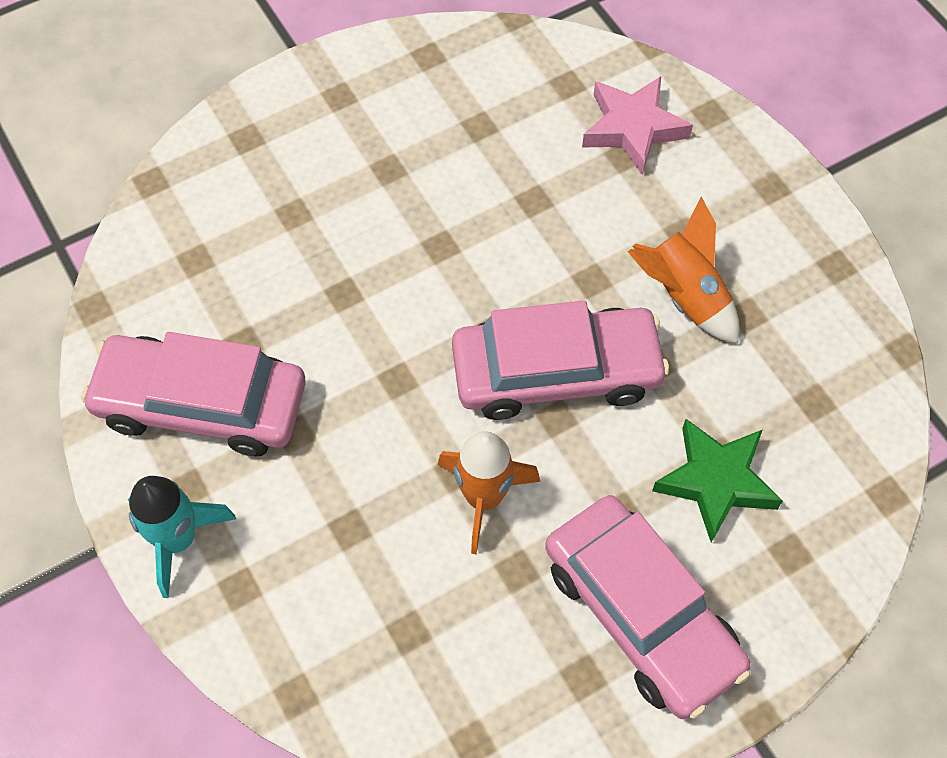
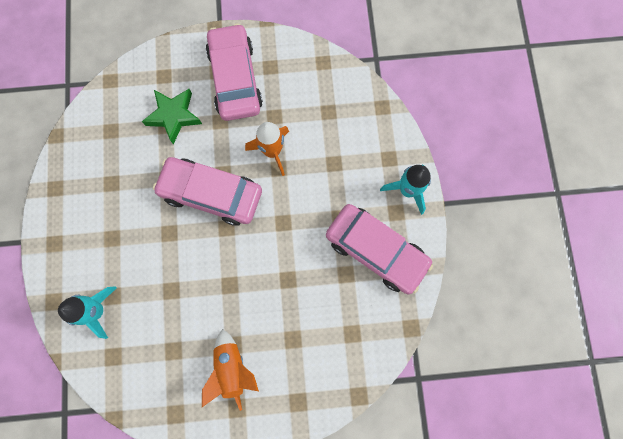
camera: 155 degrees left, 15 degrees up
pink star [582,76,693,175] -> turquoise rocket [58,286,117,339]
orange rocket [628,197,739,344] -> orange rocket moved to [202,329,259,411]

